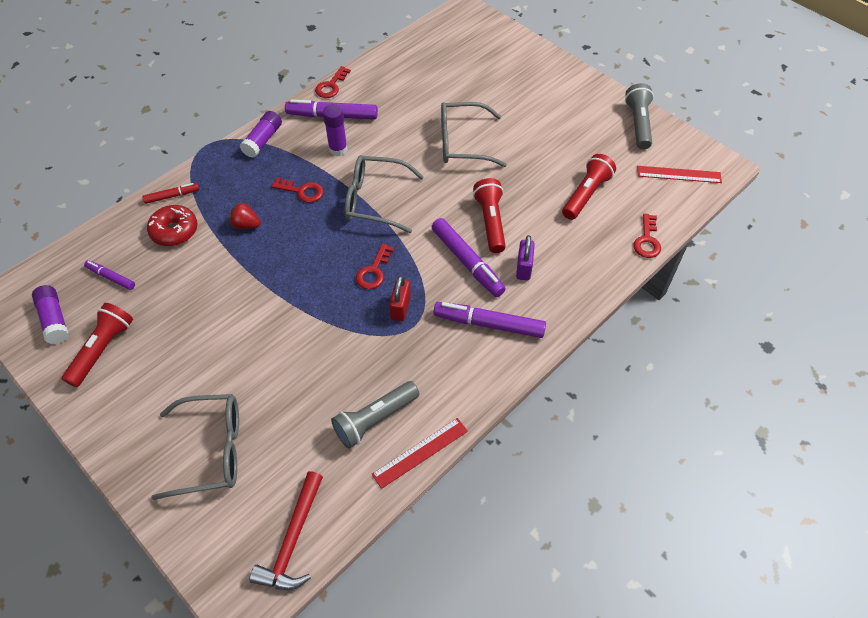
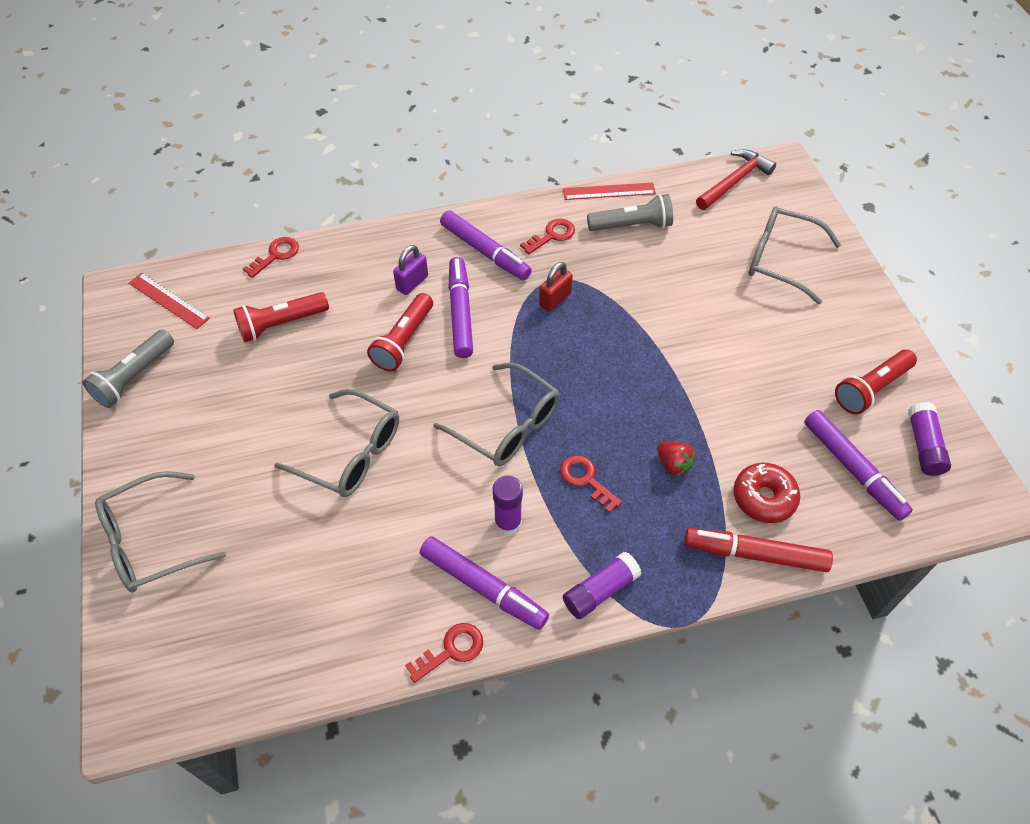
camera: 150 degrees left, 0 degrees up
purple marker [84,260,135,290] -> purple marker [804,410,913,521], size x1.82
red marker [142,183,199,204] -> red marker [684,528,833,572], size x1.82
red key [356,243,394,289] -> red key moved to [520,219,575,254]
none -> grey glasses [95,471,226,593]

